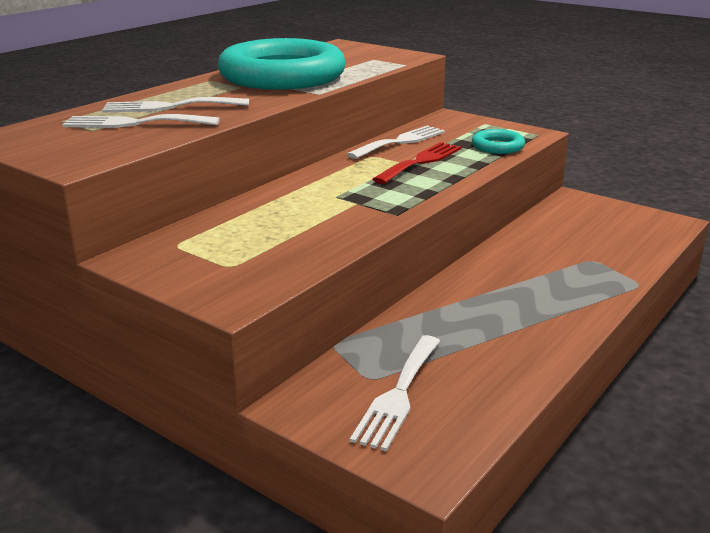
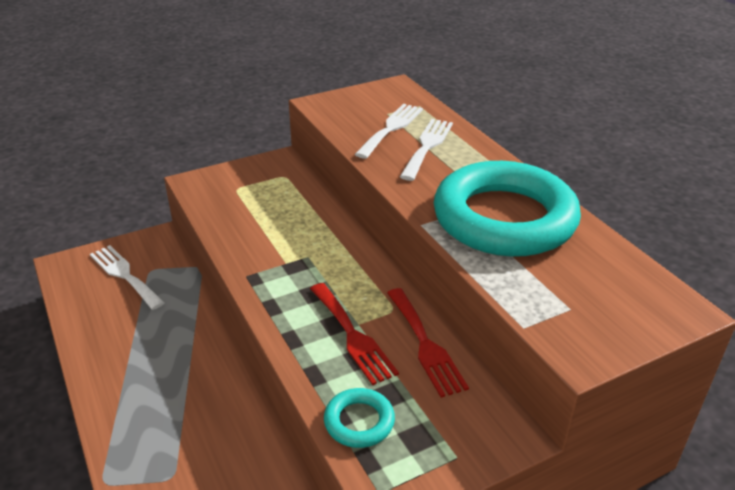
camera: 115 degrees right, 10 degrees up
white fork [347,125,445,159] -> red fork [387,288,469,398]

